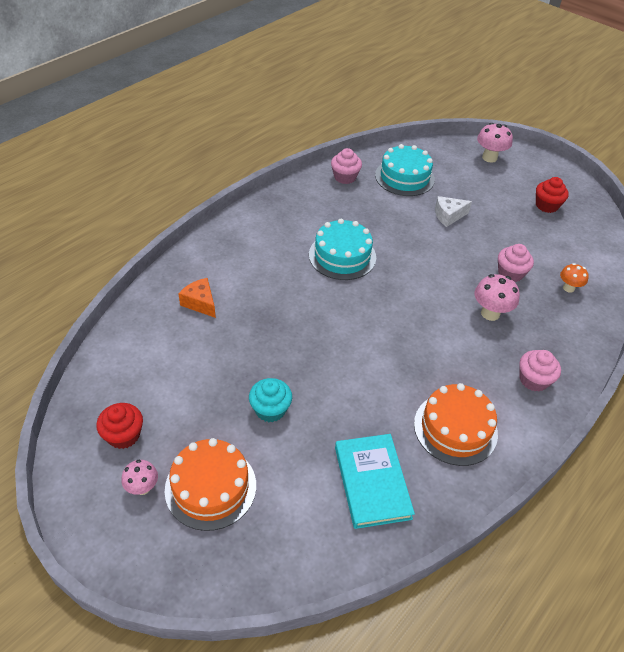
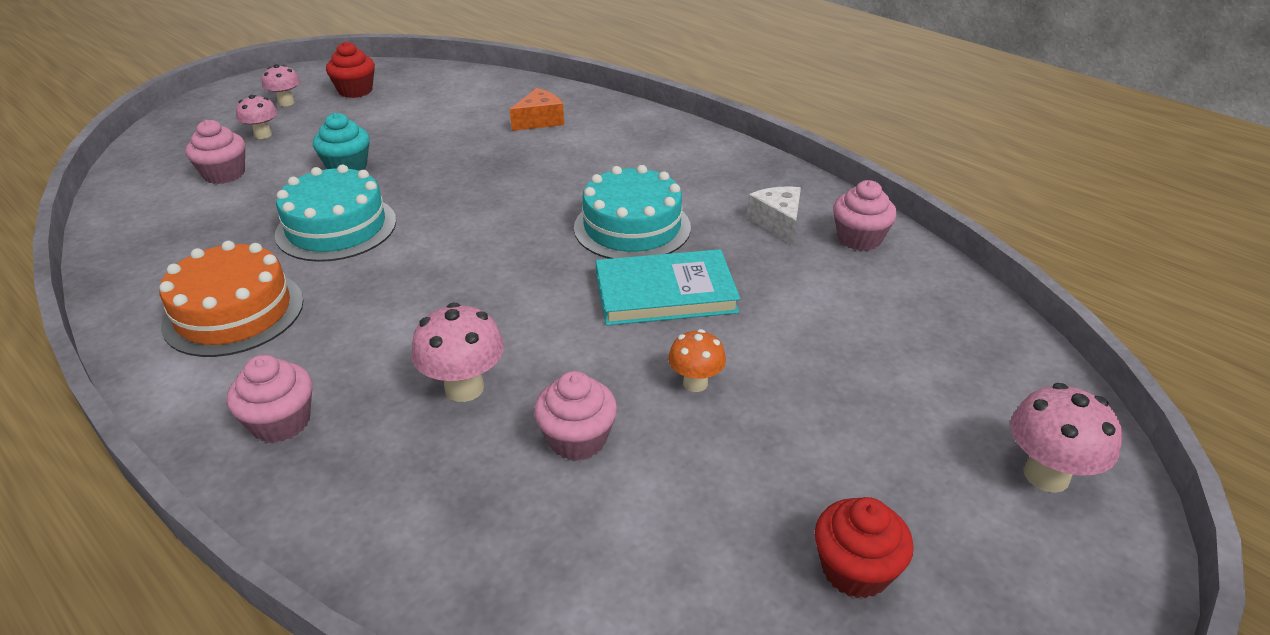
camera: 95 degrees right, 10 degrees down
orange cake [165,438,256,531] -> pink mushroom [236,95,277,139]
turquoise book [335,434,415,529] -> turquoise book moved to [596,249,740,326]
turquoise cake [375,144,435,196] -> turquoise cake moved to [275,165,396,262]
white cheese [435,196,472,227] -> white cheese moved to [747,186,801,245]
orange mushroom [560,263,589,293] -> orange mushroom moved to [668,329,726,392]
none -> pink cupcake [185,120,245,184]

